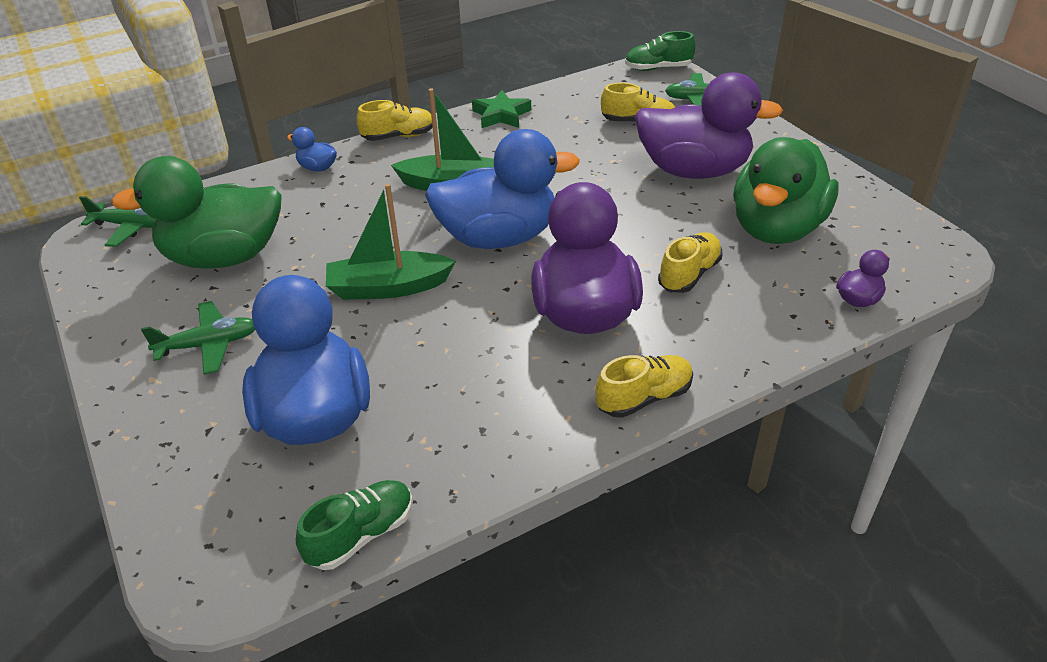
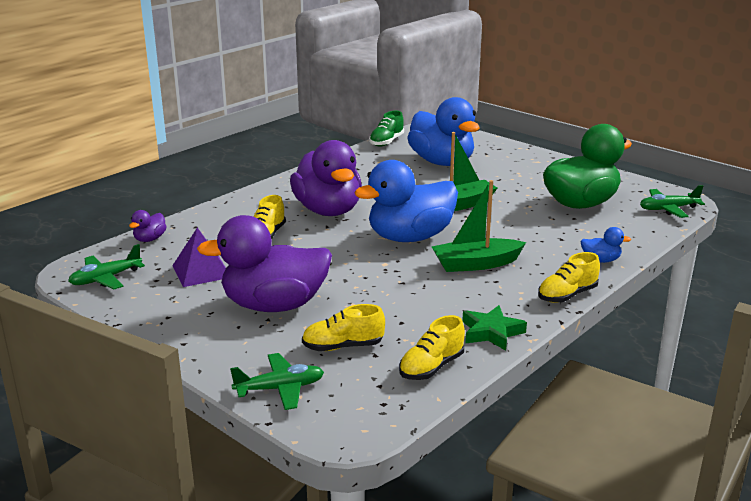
camera: 160 degrees right, 15 degrees down
green plane [141,301,255,375] -> green plane moved to [68,244,145,289]
yellow shoe [595,355,693,418] -> yellow shoe moved to [399,315,465,380]
green shoe [625,31,695,71] -> none
green duck [733,137,839,244] -> purple pyramid [172,228,226,287]

